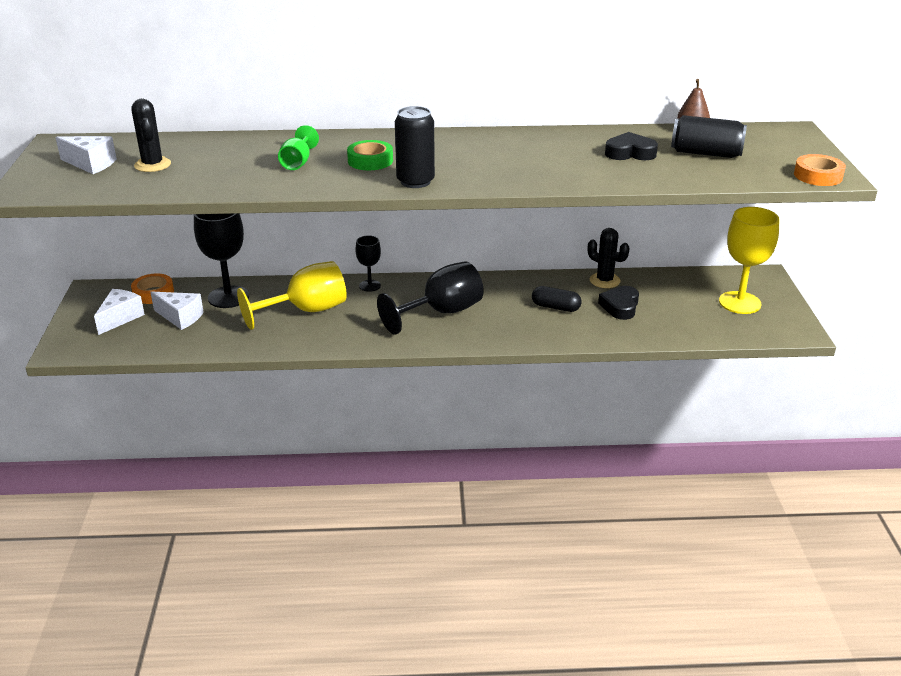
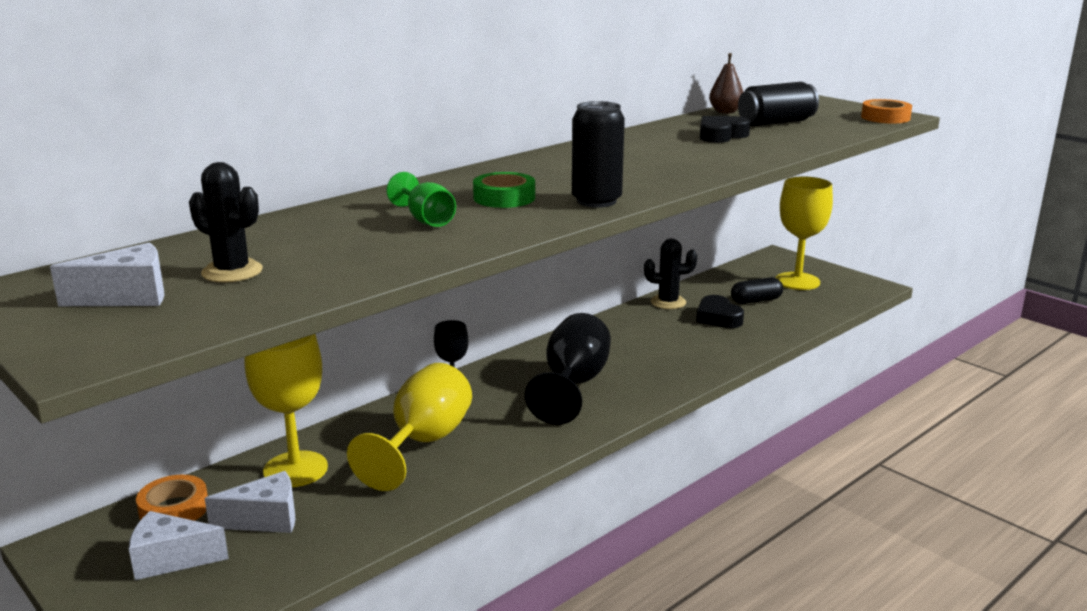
camera: 40 degrees left, 10 degrees down
white cheese [94,289,145,335] -> white cheese turned 75 degrees counterclockwise [129,511,229,580]
black goblet [194,213,249,308] -> yellow goblet [244,334,328,487]
black capsule [532,286,582,312] -> black capsule moved to [731,277,783,304]

